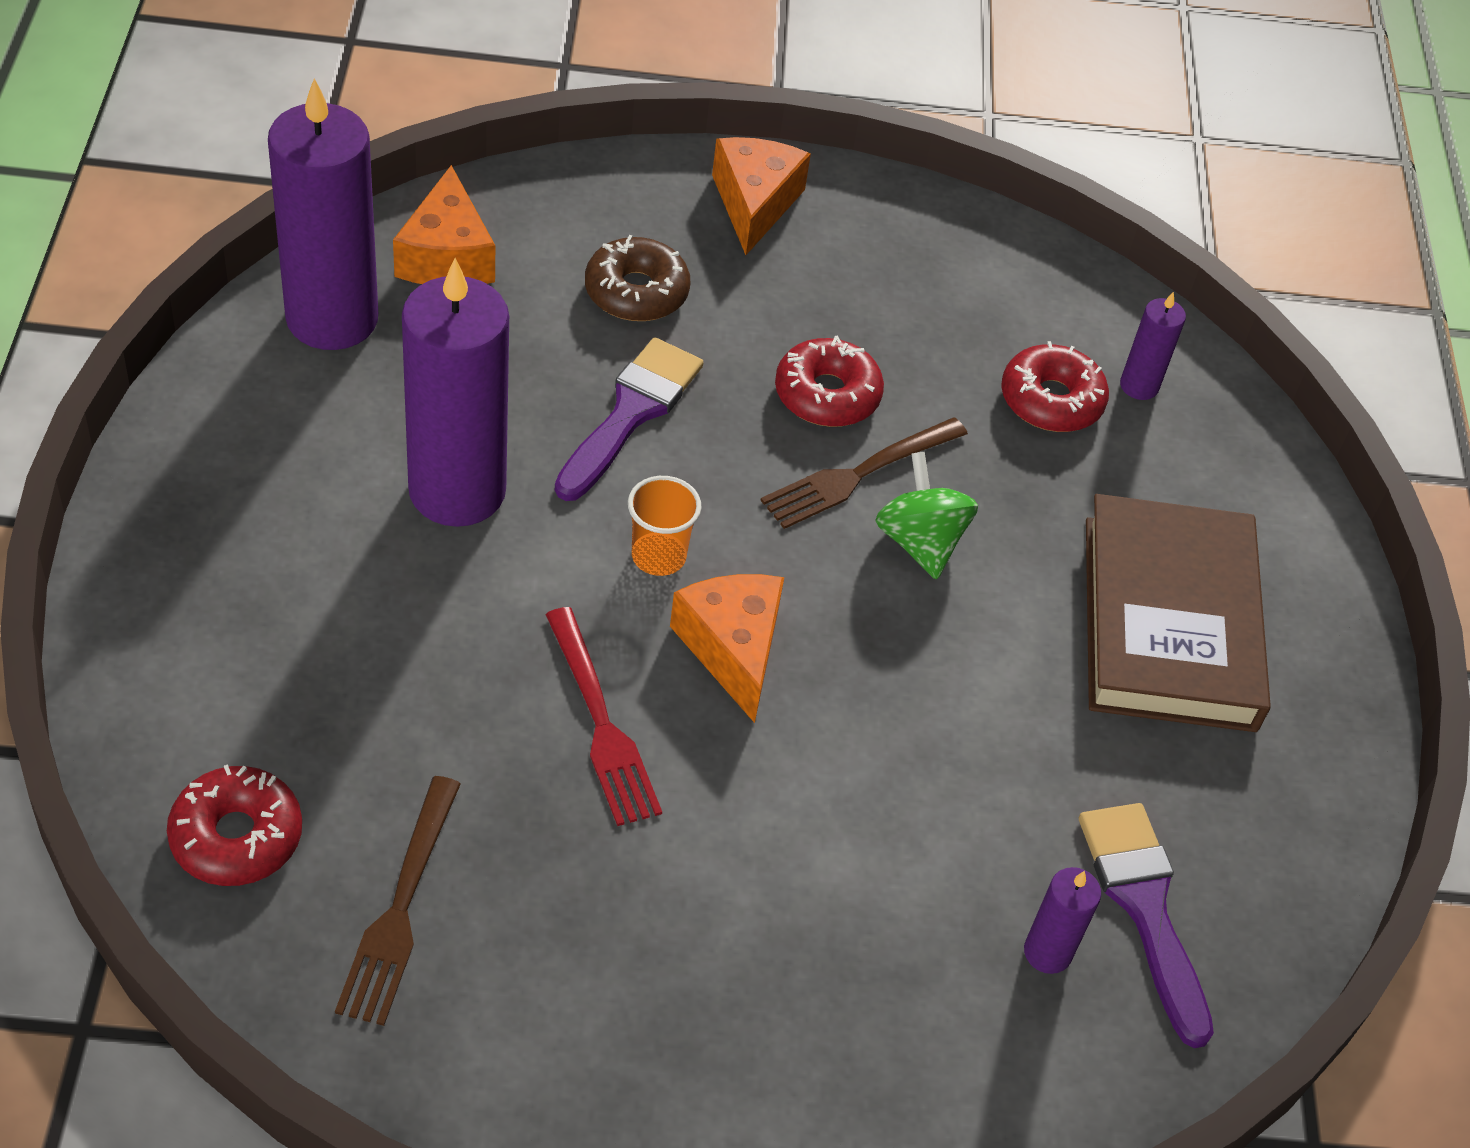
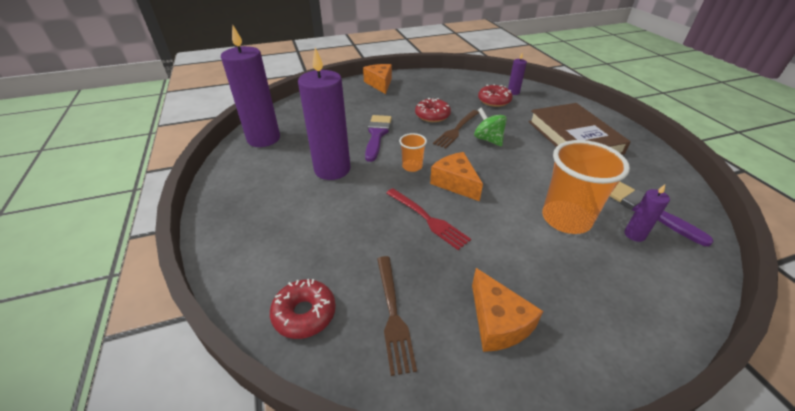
camera: 15 degrees left, 10 degrees down
orange cheese [393,165,495,284] -> orange cheese moved to [472,268,543,352]
brown donut [585,235,691,321] -> none
none -> orange cup [542,140,630,234]

